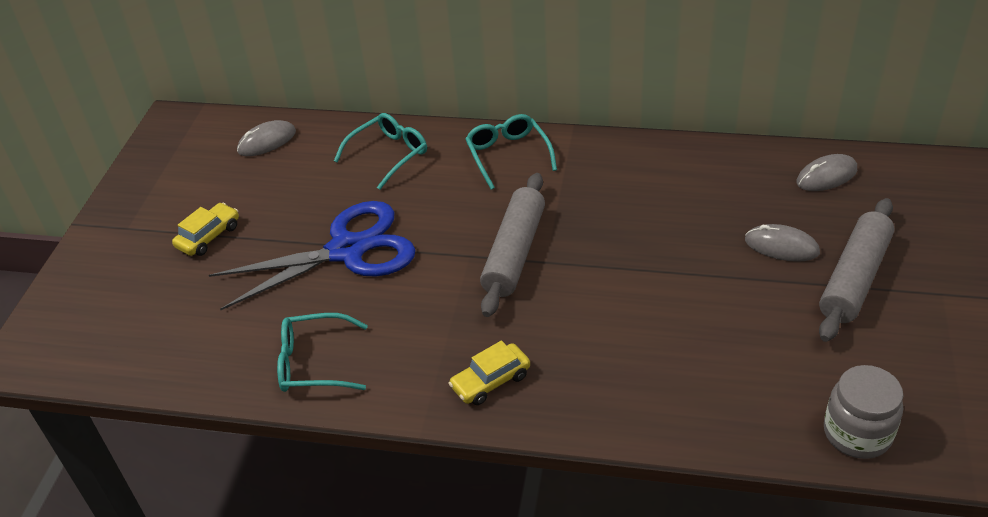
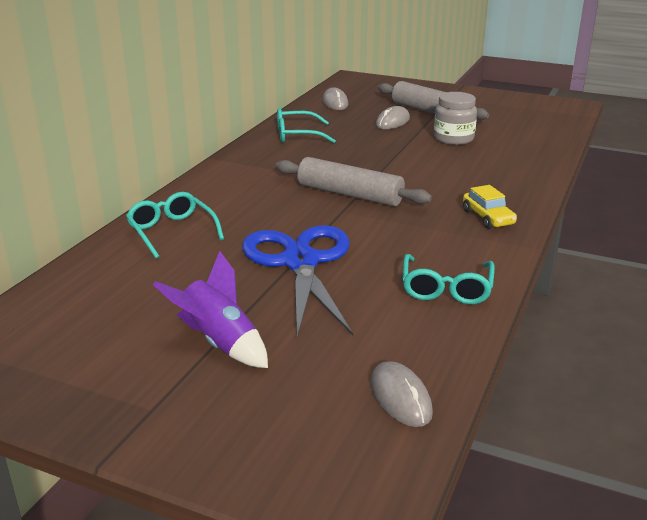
camera: 80 degrees left, 15 degrees down
yellow car [172,203,239,256] -> purple rocket [153,251,268,368]
grey mouse [237,120,296,156] -> grey mouse moved to [371,361,433,427]
turquoise glasses [465,114,557,190] -> turquoise glasses moved to [277,108,336,143]
grey jar [824,365,903,459] -> grey jar moved to [434,92,477,145]

